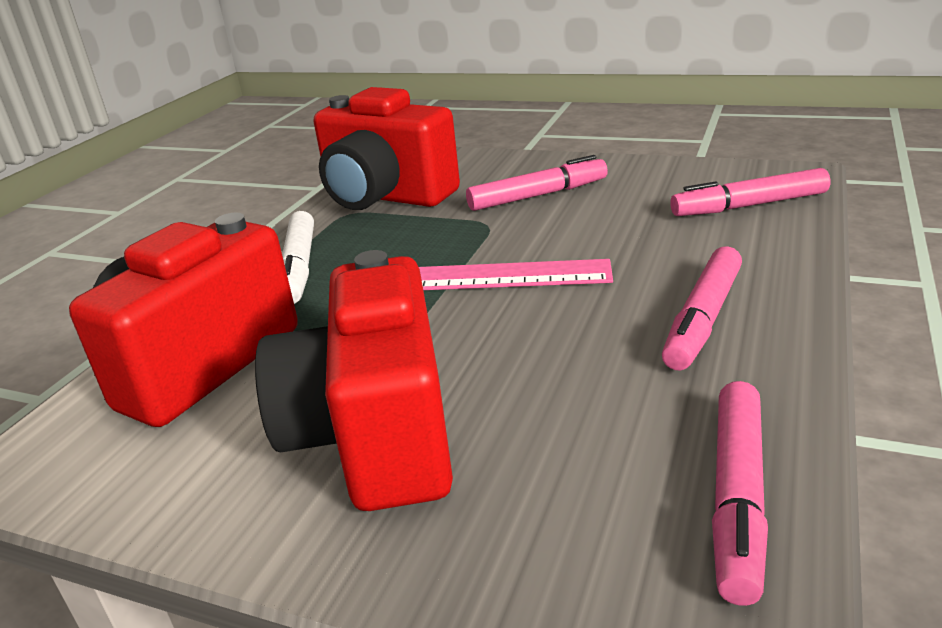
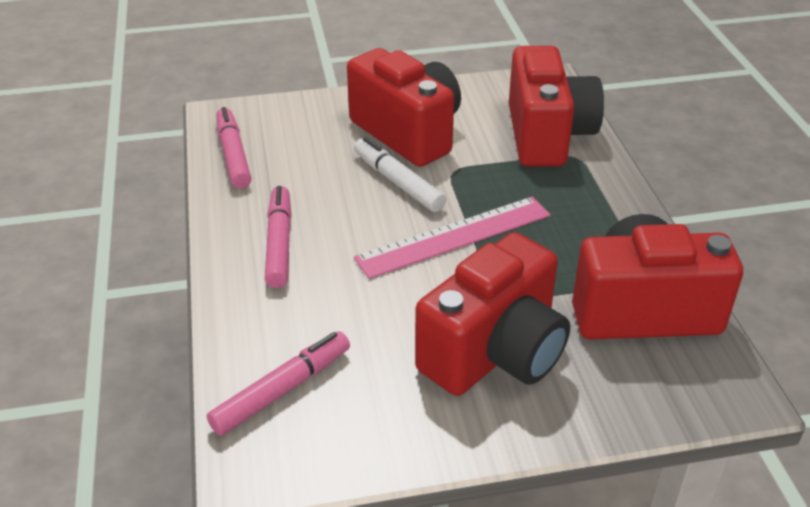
camera: 145 degrees right, 10 degrees up
white marker [282,211,314,304] -> white marker moved to [354,137,446,212]
pink marker [466,155,608,211] -> red camera [415,232,570,396]

